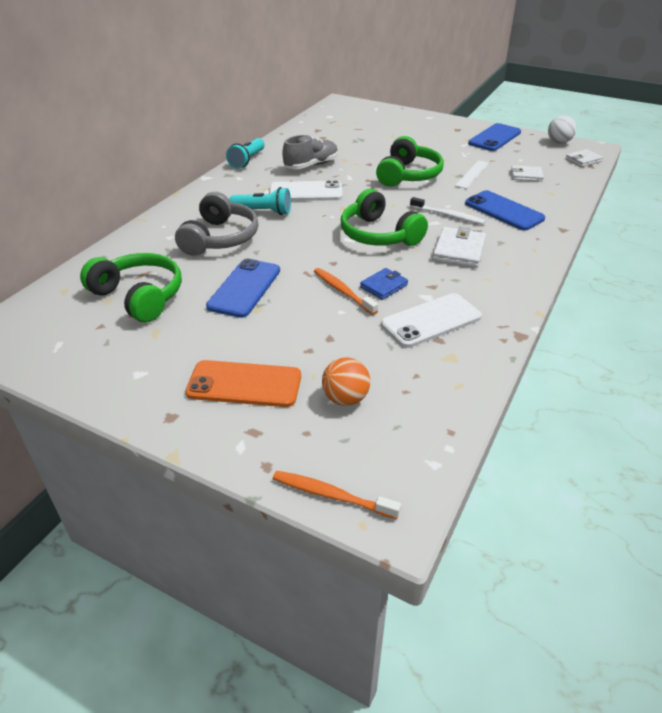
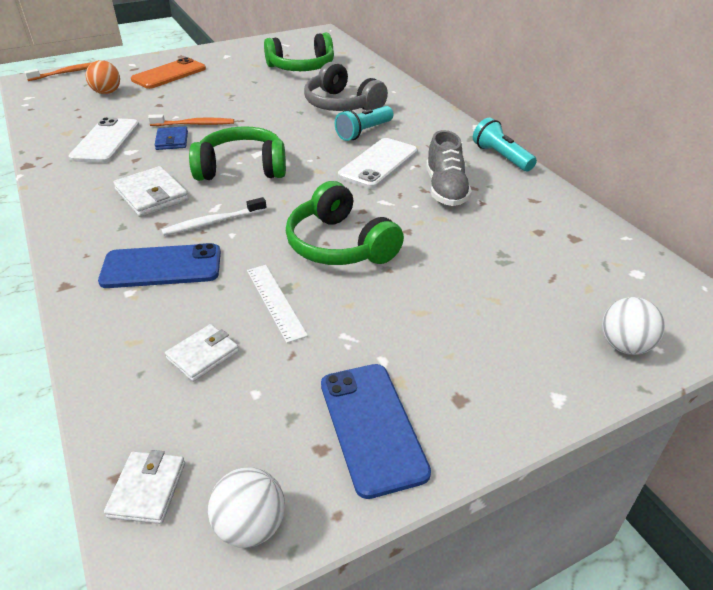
camera: 125 degrees right, 0 degrees up
blue phone [206,259,280,318] -> none
none -> white ball [602,297,665,355]

